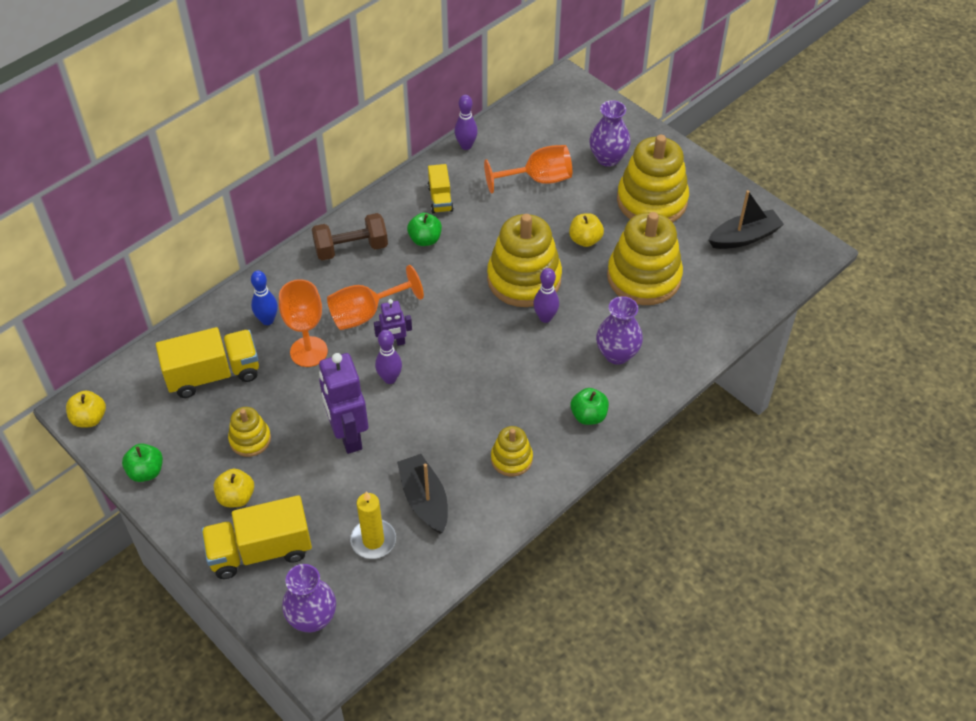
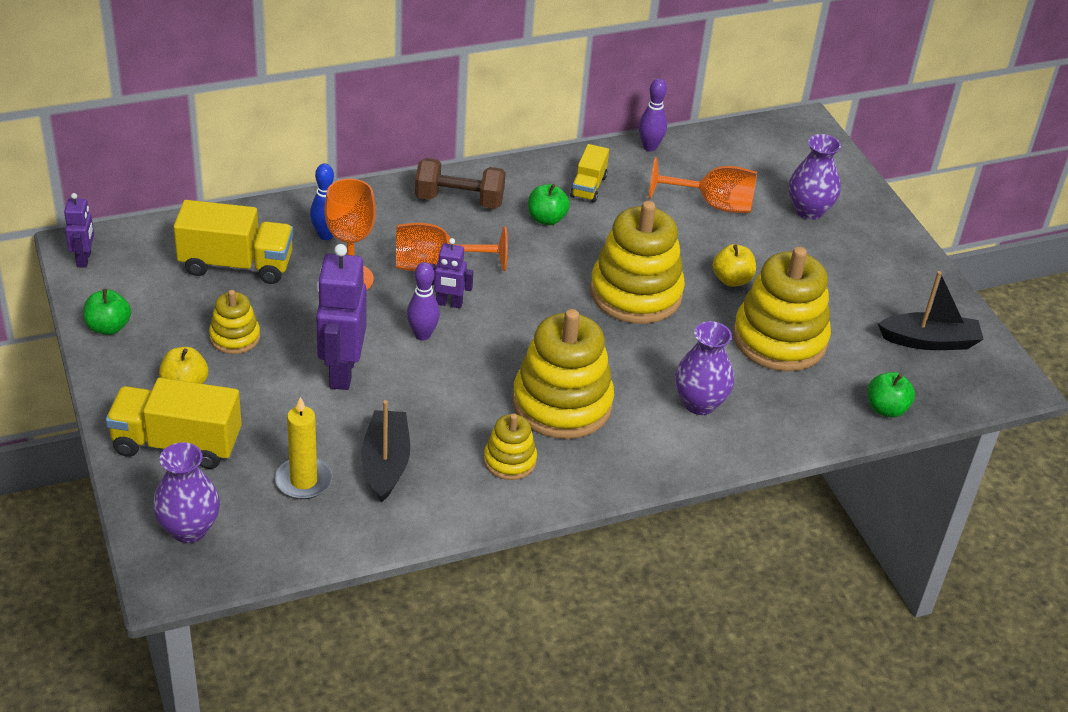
camera: 20 degrees right, 10 degrees down
yellow apple [66,390,106,428] -> purple robot [64,193,94,268]
purple bowling pin [533,268,559,323] -> none
green apple [571,388,609,425] -> green apple moved to [868,372,915,418]
yellow stacking toy [617,135,689,222] -> yellow stacking toy moved to [513,309,614,439]

